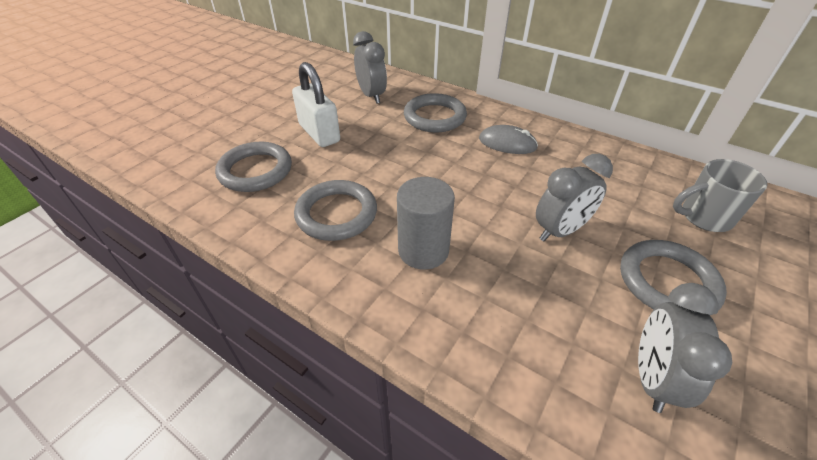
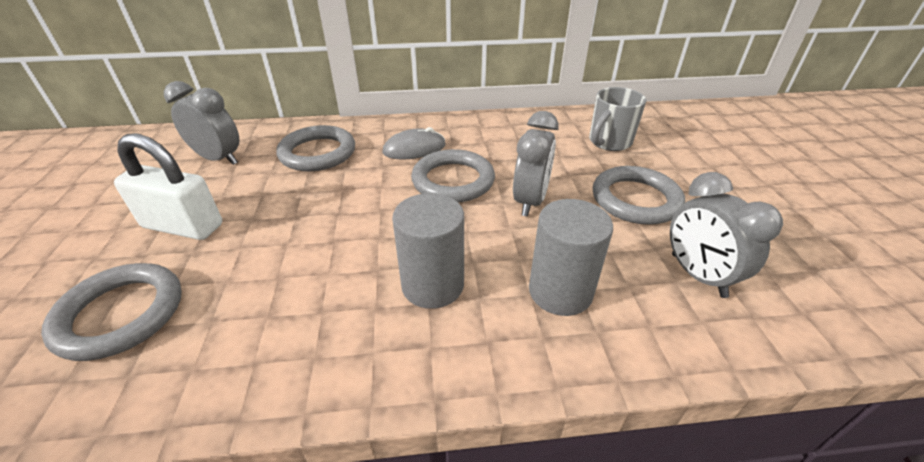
camera: 40 degrees left, 5 degrees down
grey ring [294,180,377,241] -> grey ring moved to [411,149,495,202]
none -> grey cylinder [529,199,613,316]

